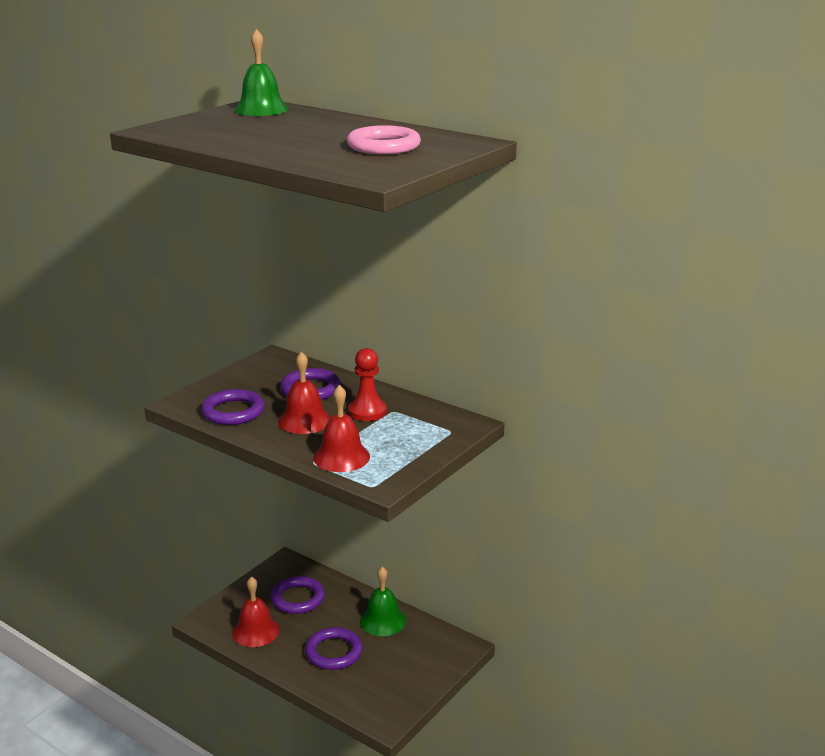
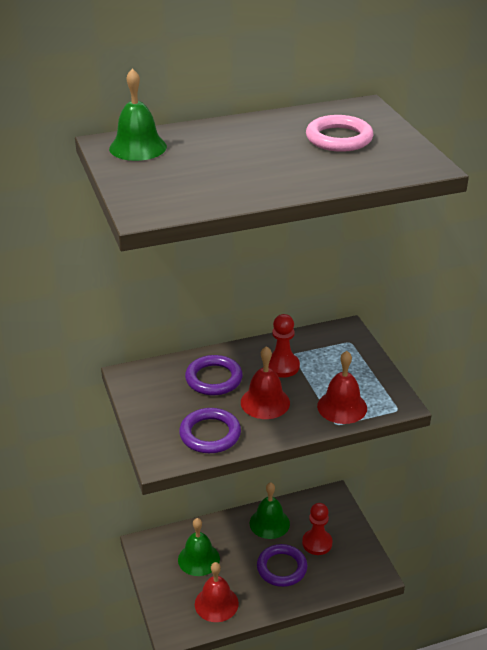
camera: 55 degrees left, 10 degrees up
purple ring [271,576,325,614] -> green bell [178,518,220,576]
none -> red pawn [302,503,333,555]

